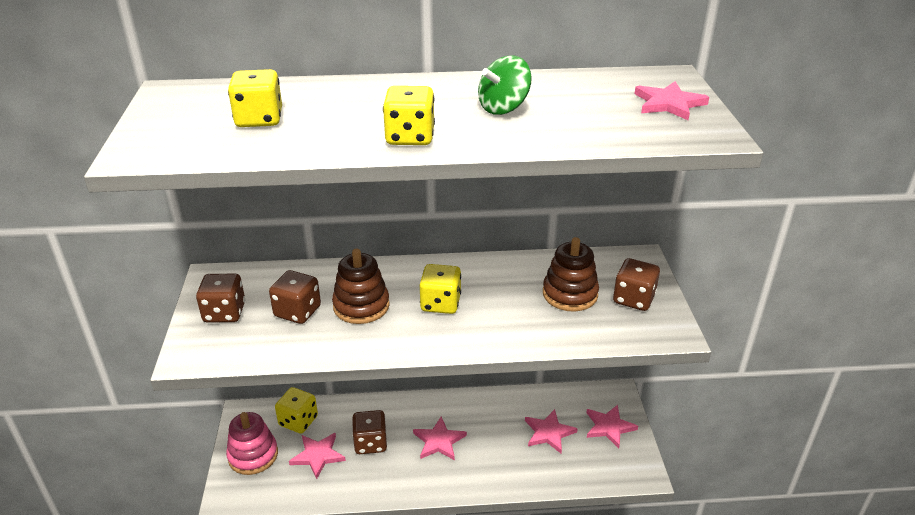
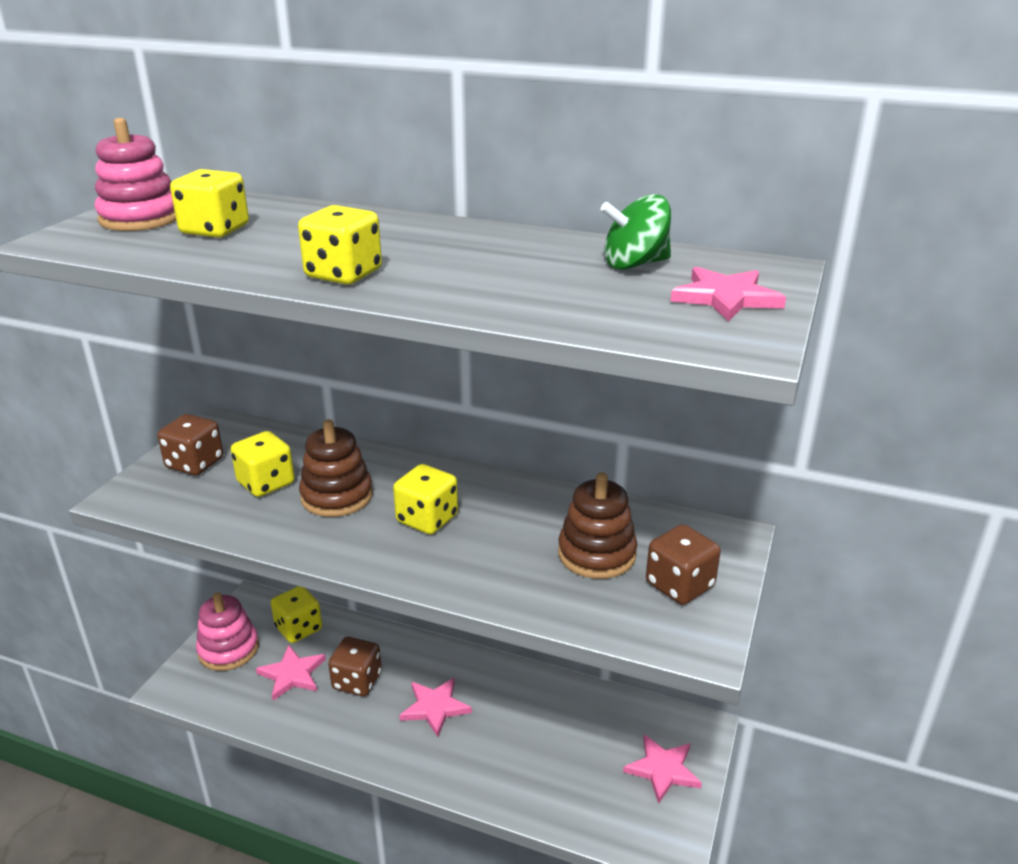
camera: 25 degrees right, 5 degrees down
brown dice [269,270,321,324] -> yellow dice [231,431,295,497]
green spinning top [478,56,532,115] -> green spinning top moved to [601,194,671,270]
pink star [525,409,578,453] -> none
none -> pink stacking toy [95,118,176,231]

